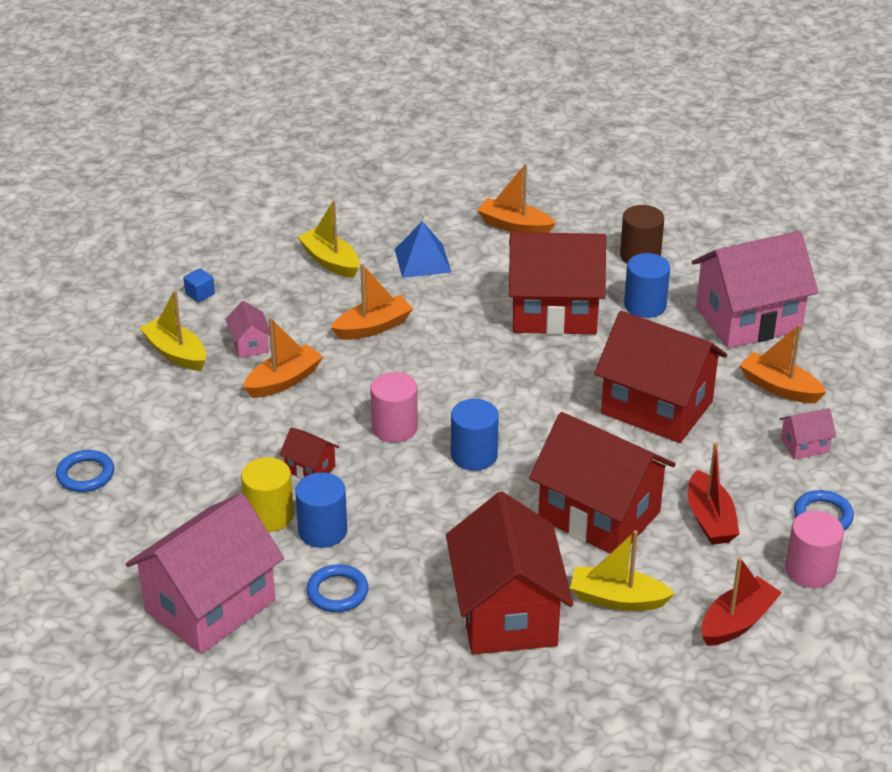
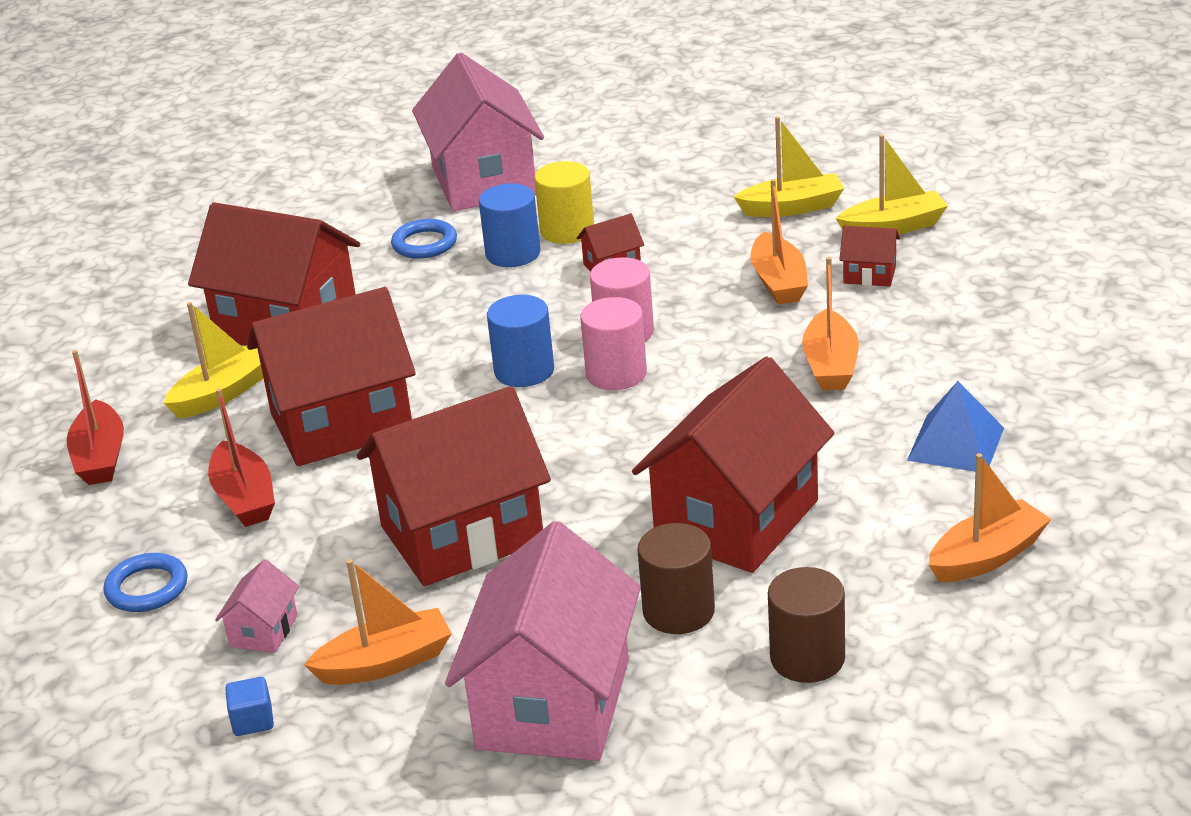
camera: 125 degrees right, 5 degrees down
blue ring [56,450,114,492] -> none
blue cube [183,269,215,302] -> blue cube moved to [225,677,274,736]
pink house [225,301,270,358] -> red house [839,226,900,287]
yellow boat [298,200,359,278] -> yellow boat moved to [734,116,844,217]
blue cylinder [624,253,670,318] -> brown cylinder [637,523,715,634]
red boat [688,442,740,545] -> red boat turned 135 degrees counterclockwise [208,388,275,527]
pink cylinder [785,511,844,588] -> pink cylinder moved to [580,297,647,390]

